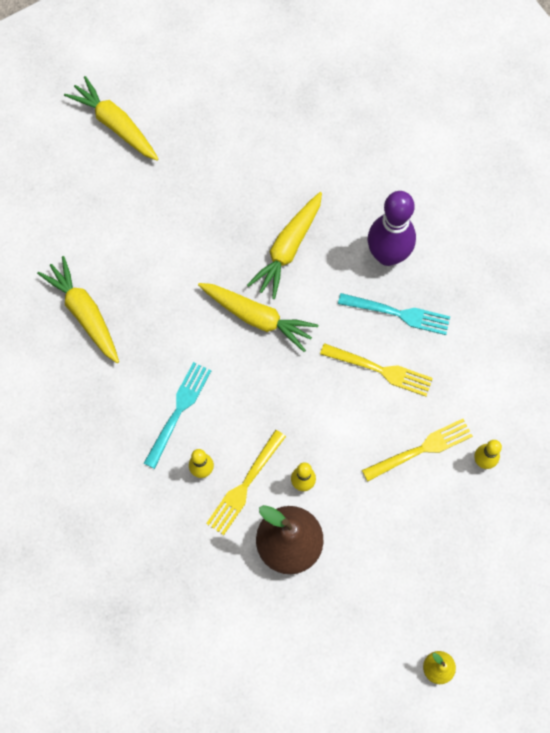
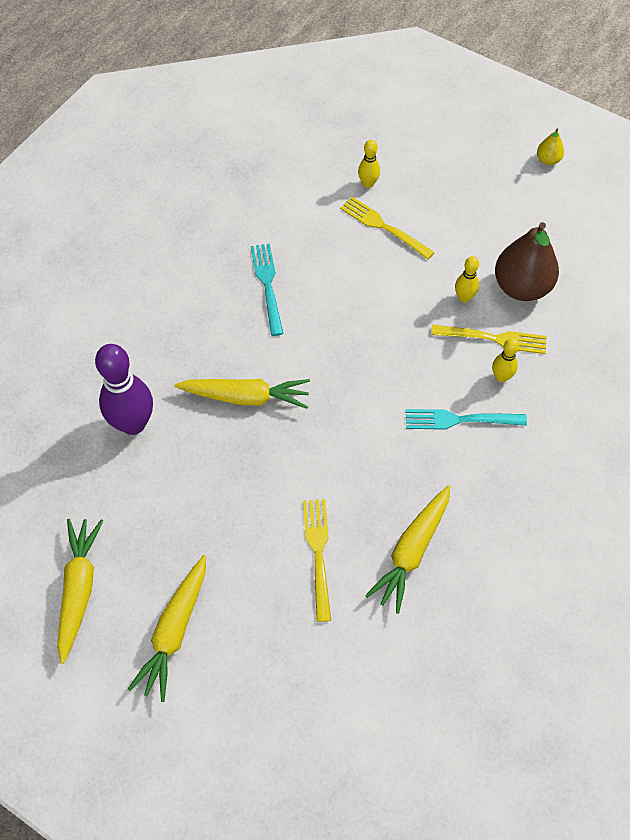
camera: 115 degrees left, 10 degrees down
yellow carrot [198,283,318,352] -> yellow carrot moved to [57,519,103,664]
yellow fork [320,343,433,397] -> yellow fork moved to [303,499,331,622]
purple bowling pin [368,191,416,266] -> purple bowling pin moved to [95,344,153,435]

